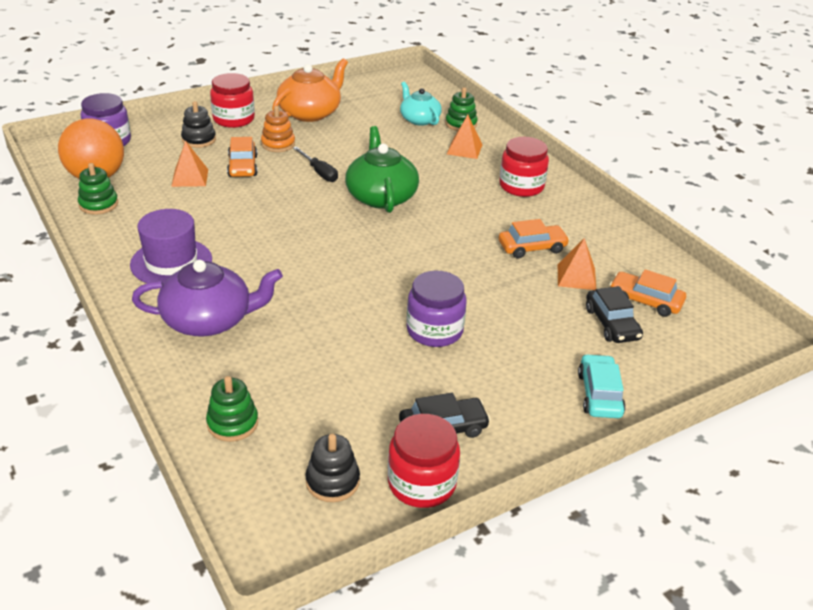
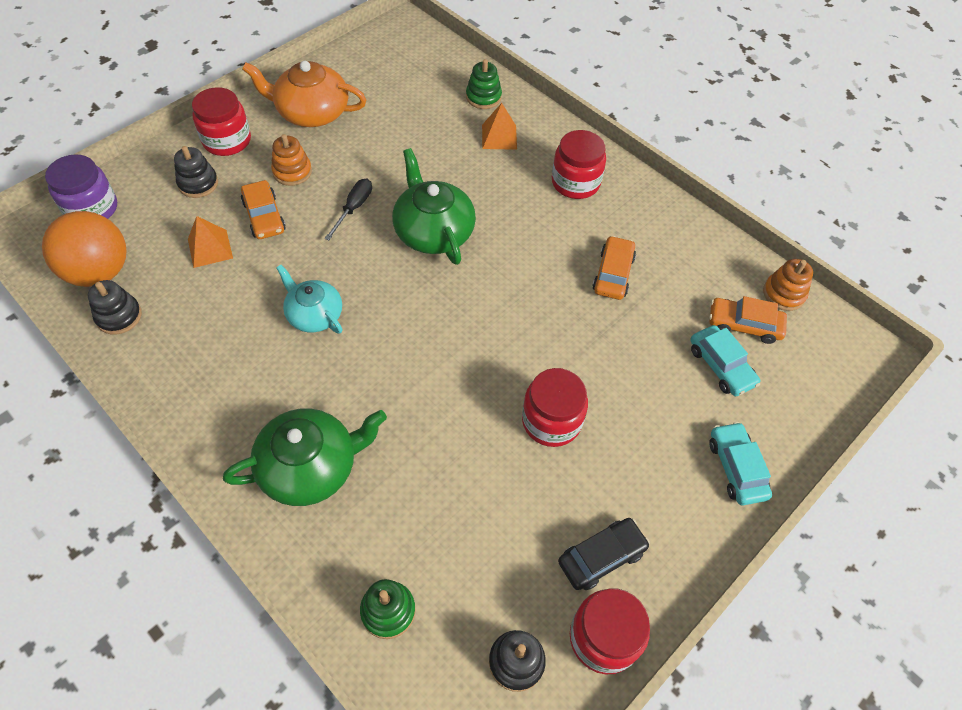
camera: 15 degrees left, 20 degrees up
green stacking toy [78,163,118,215] -> black stacking toy [88,280,142,335]
purple hat [130,209,212,284] -> none
purple teapot [132,260,283,337] -> green teapot [223,408,387,506]
orange teapot [272,58,348,122] -> orange teapot turned 105 degrees counterclockwise [242,61,366,127]
black screwdriver [293,147,338,182] -> black screwdriver turned 105 degrees counterclockwise [325,179,372,240]
turquoise teapot [400,82,442,126] -> turquoise teapot moved to [276,265,343,334]
purple jar [407,271,467,347] -> red jar [522,368,588,447]
orange car [499,219,570,258] -> orange car turned 45 degrees counterclockwise [592,236,636,300]
orange pyramid [558,238,596,290] -> none
black car [586,286,643,343] -> turquoise car [690,325,760,396]
none -> orange stacking toy [763,259,813,311]

